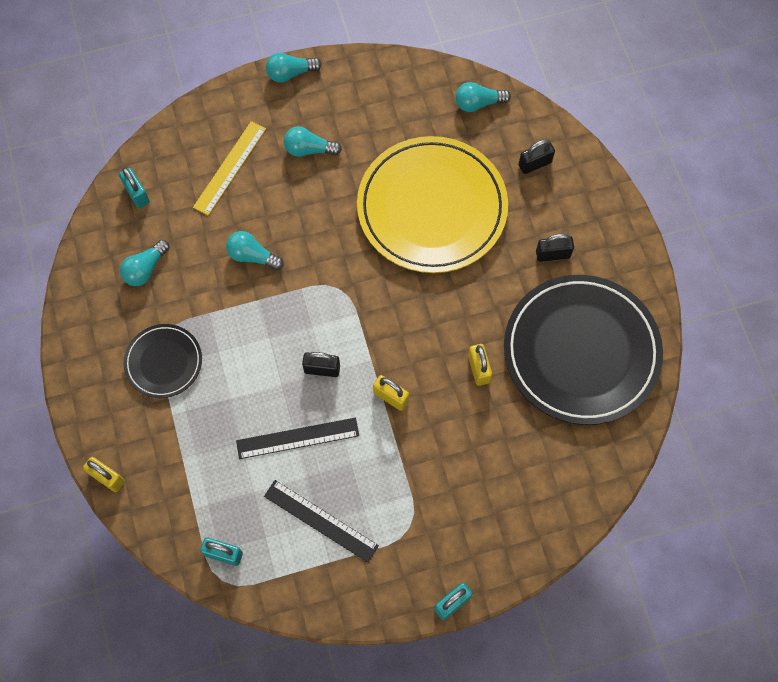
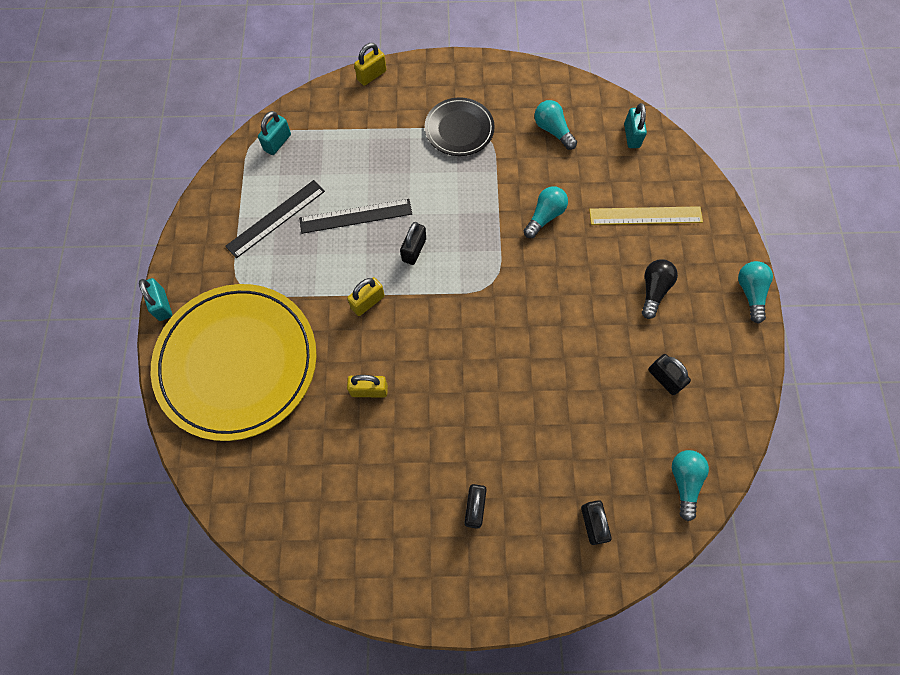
camera: 105 degrees right, 0 degrees up
turquoise padlock [119,167,150,208] -> turquoise padlock turned 75 degrees counterclockwise [624,103,647,148]
yellow ruler [193,121,266,215] -> yellow ruler turned 45 degrees counterclockwise [589,206,703,225]
black ruler [236,417,359,459] -> black ruler turned 75 degrees clockwise [299,199,412,234]
turquoise light bulb [284,126,342,157] -> black light bulb [642,259,678,319]
yellow plate [357,136,508,273] -> yellow plate moved to [151,284,317,441]
black plate [504,275,663,425] -> none
none -> black padlock [648,354,691,395]

